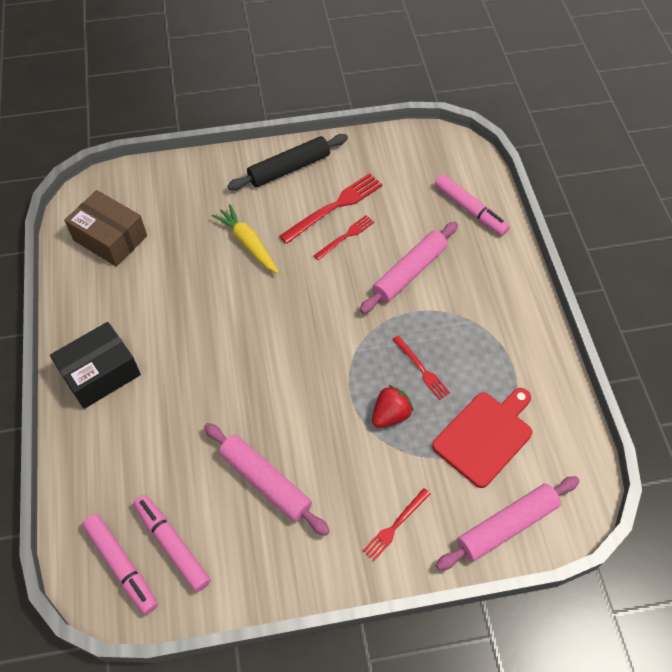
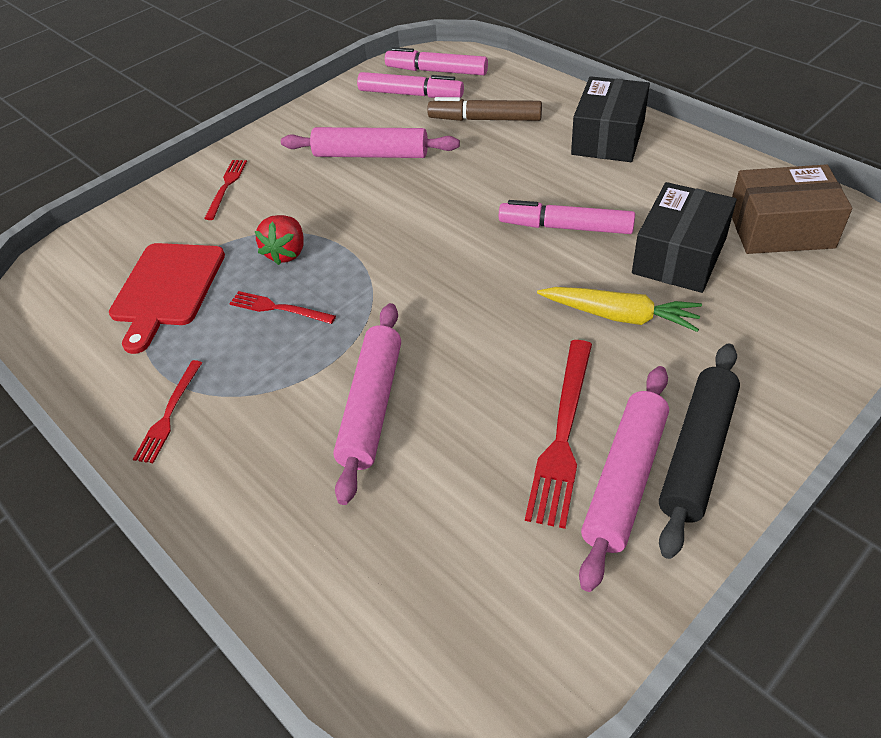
camera: 150 degrees right, 10 degrees down
red fork [314,215,374,260] -> red fork moved to [133,360,202,463]
pink marker [435,174,510,236] -> pink marker moved to [499,200,635,234]
pink rolling pin [436,476,580,570] -> pink rolling pin moved to [579,366,669,592]
none -> brown marker [427,97,542,121]
none -> black box [632,182,737,293]

